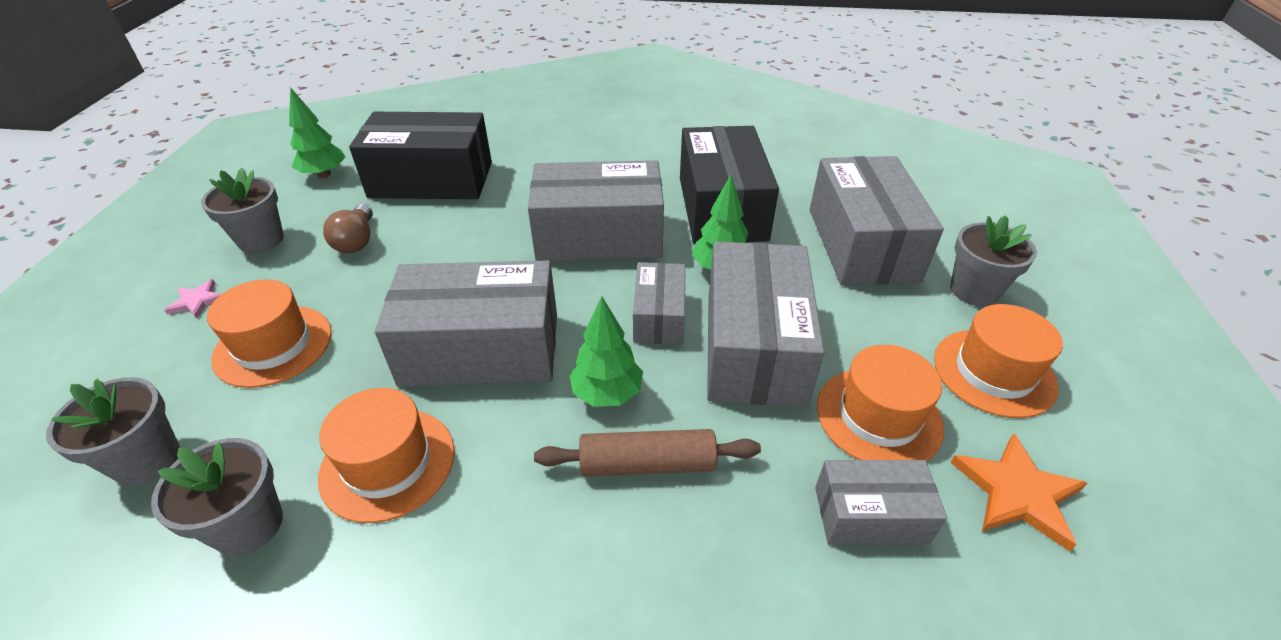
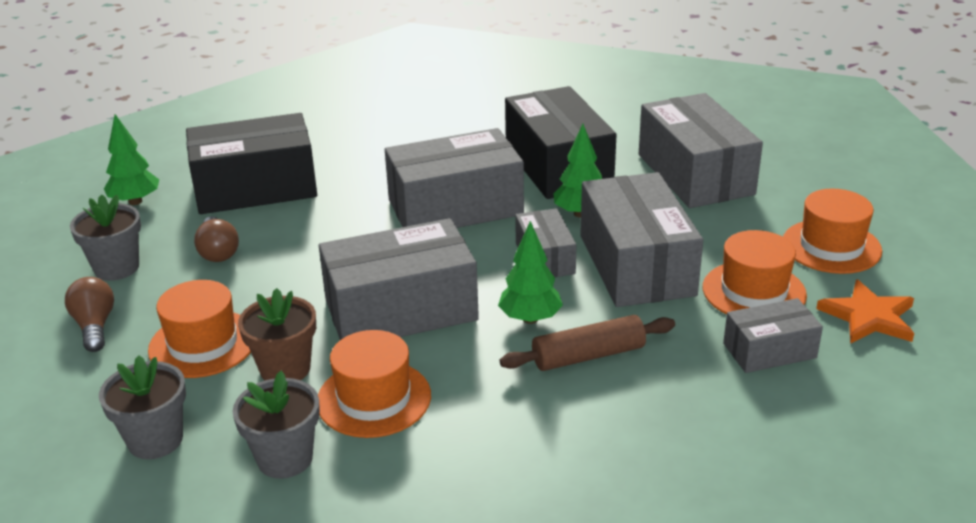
camera: 15 degrees left, 10 degrees down
pink star [164,279,221,318] -> brown light bulb [65,277,114,352]
grey flower pot [950,215,1037,307] -> none
none -> brown flower pot [238,288,316,381]

